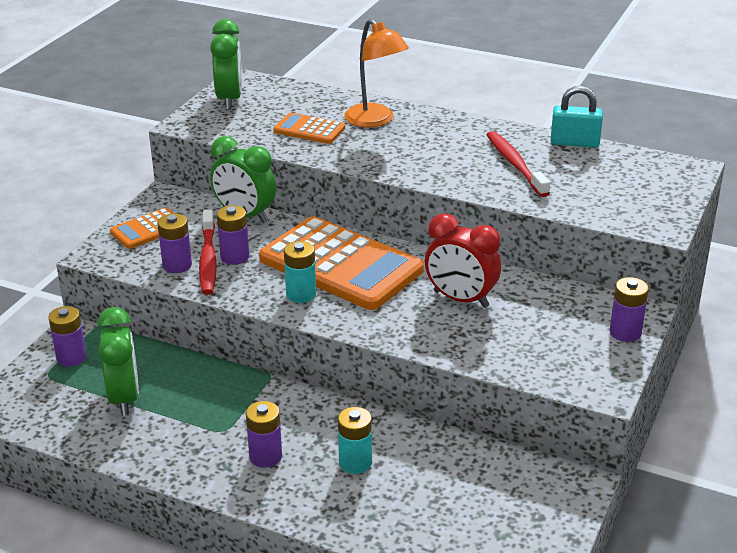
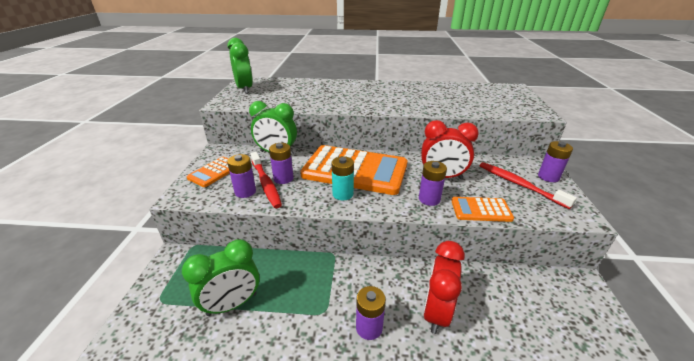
camera: 20 degrees left, 0 degrees up
purple battery [48,306,87,367] -> purple battery moved to [419,161,447,206]
green clock [97,307,139,416] -> green clock turned 90 degrees clockwise [182,239,259,316]
orange calculator [273,113,345,144] -> orange calculator moved to [451,197,514,222]
turquoise battery [338,407,372,474] -> red clock [423,241,465,334]
orange lamp [344,19,409,127] -> none
red toothbrush [486,131,550,197] -> red toothbrush moved to [480,162,577,209]
turquoise padlock [551,86,603,148] -> none

